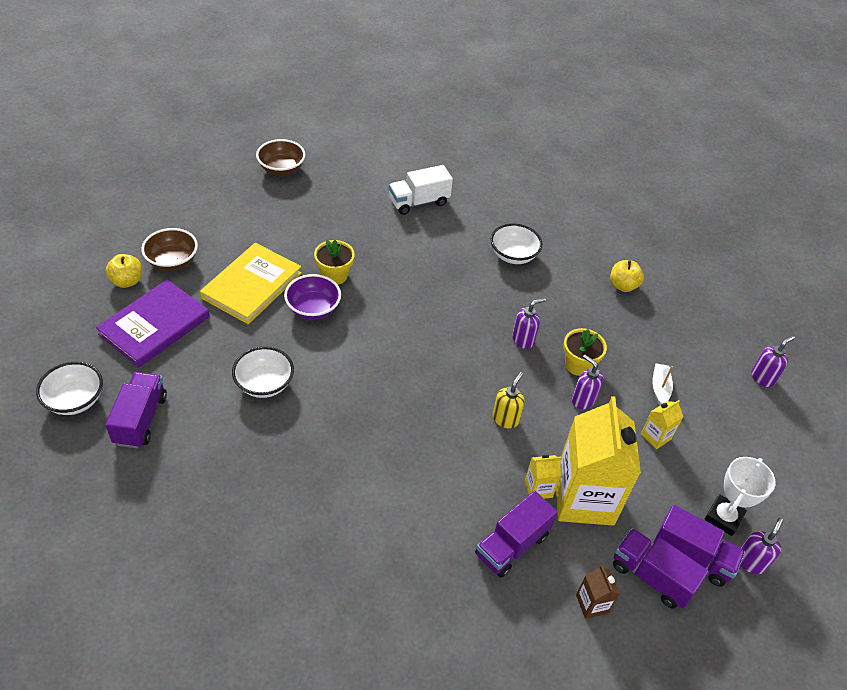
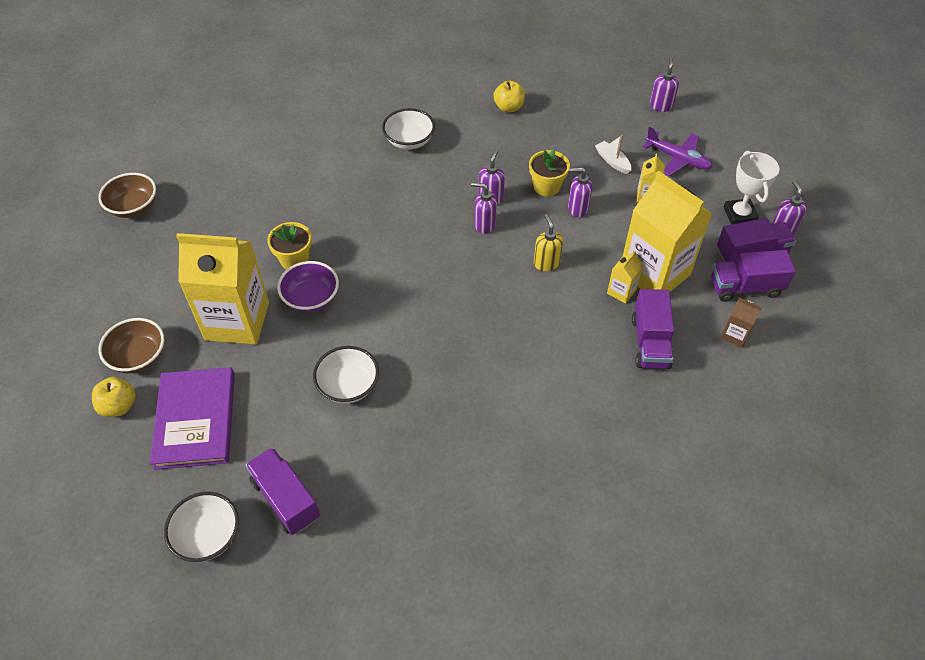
camera: 40 degrees left, 5 degrees up
yellow book [200,243,302,324] -> yellow carton [176,233,269,345]
white truck [389,165,453,215] -> none
none -> purple soap dispenser [471,182,497,234]
none -> purple plane [643,127,712,176]

